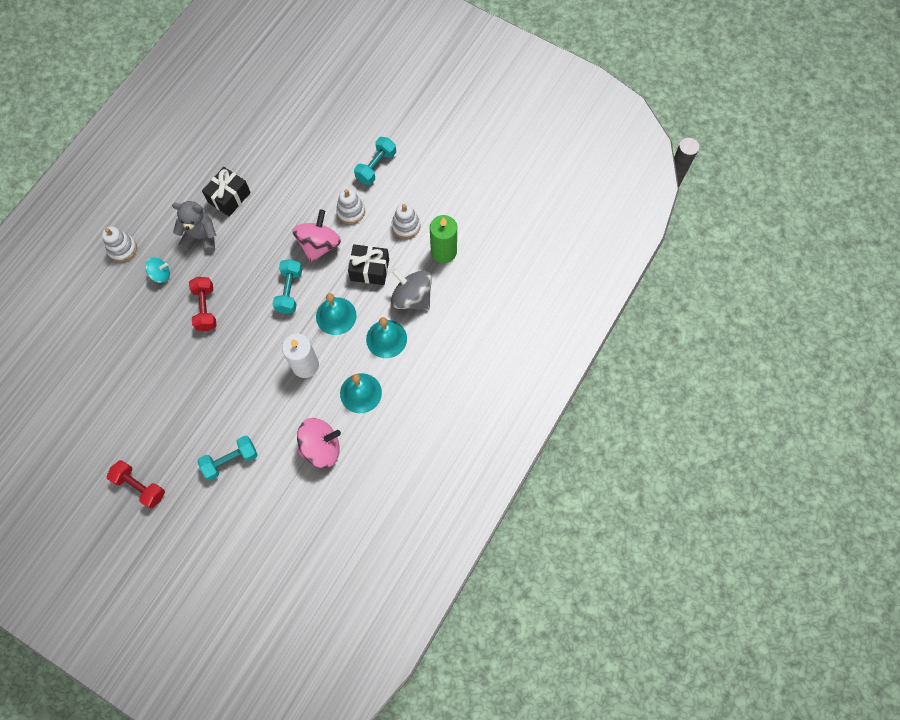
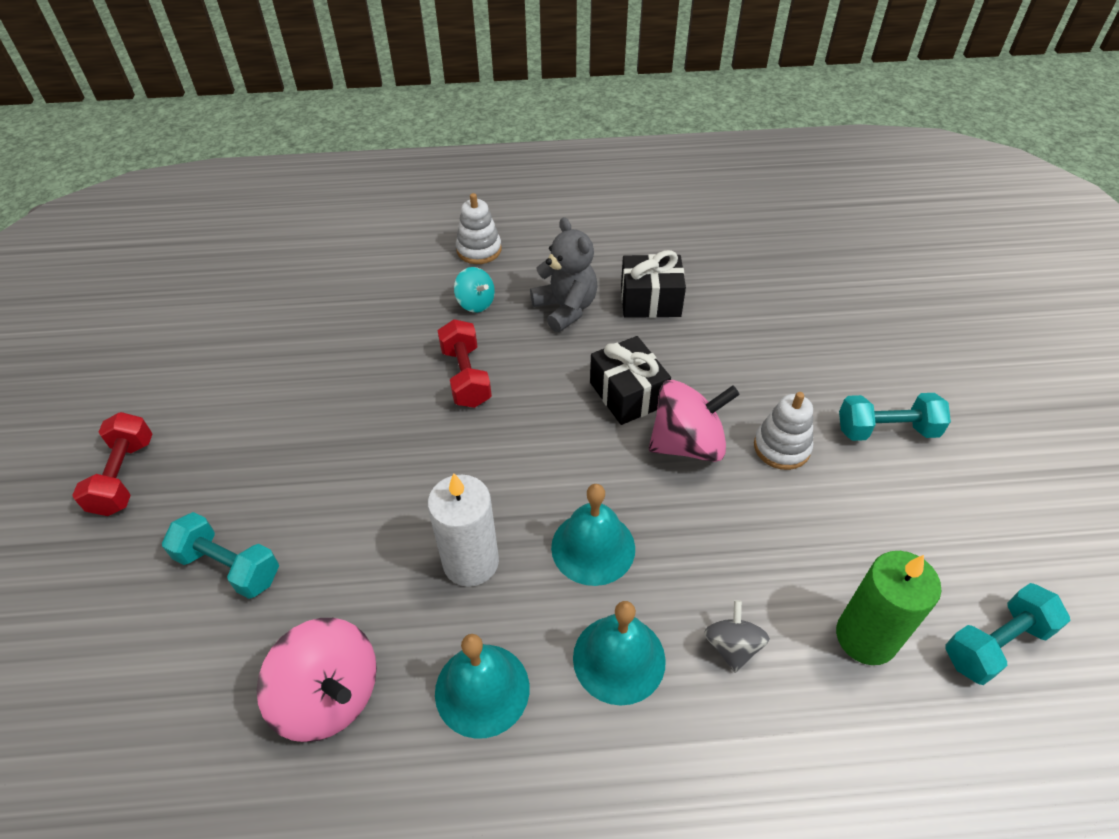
camera: 55 degrees right, 20 degrees down
red dumbbell [189,277,217,331] -> red dumbbell turned 60 degrees counterclockwise [438,319,492,408]
turquoise dumbbell [272,259,302,314] -> turquoise dumbbell moved to [945,583,1070,685]
black gift [348,244,389,285] -> black gift moved to [590,336,671,425]
grey spinning top [391,268,432,310] -> grey spinning top [704,600,770,673], size x0.56
white stacking toy [392,203,420,239] -> none

